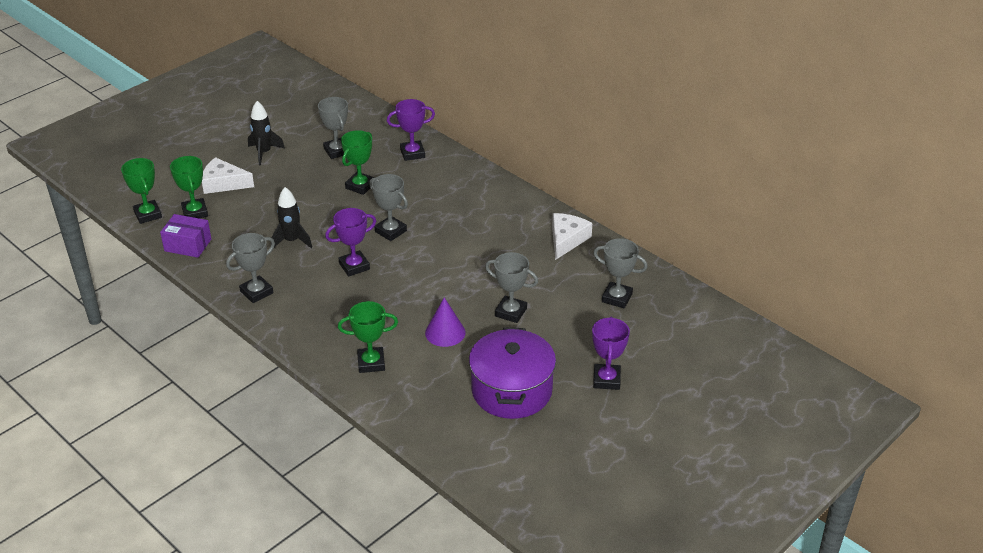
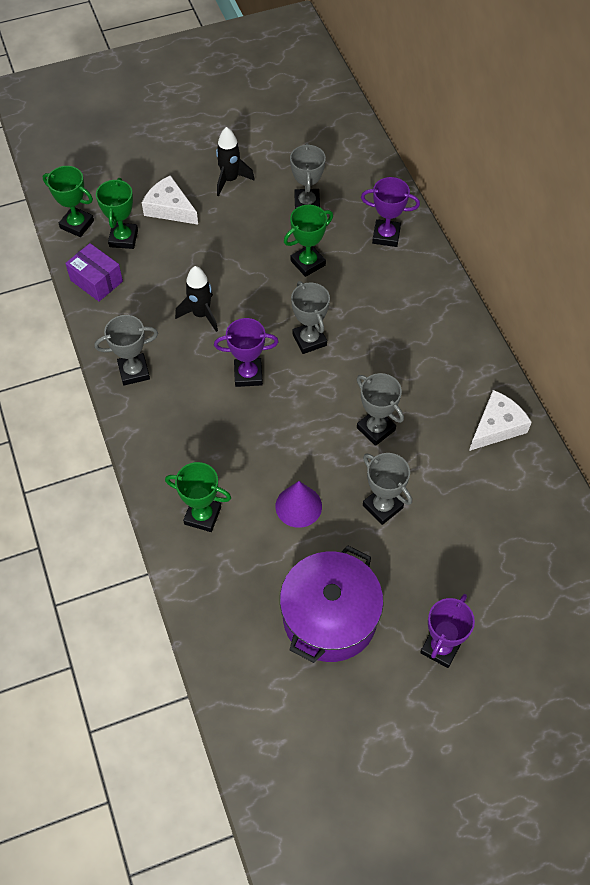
camera: 25 degrees right, 20 degrees up
green trophy [121,158,162,224] -> green trophy turned 60 degrees counterclockwise [43,166,94,237]
grey trophy [593,238,648,308] -> grey trophy moved to [357,373,404,446]

